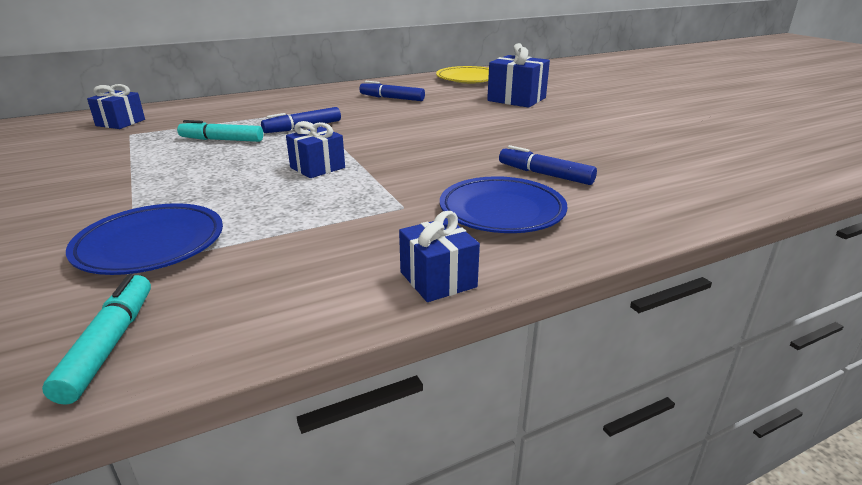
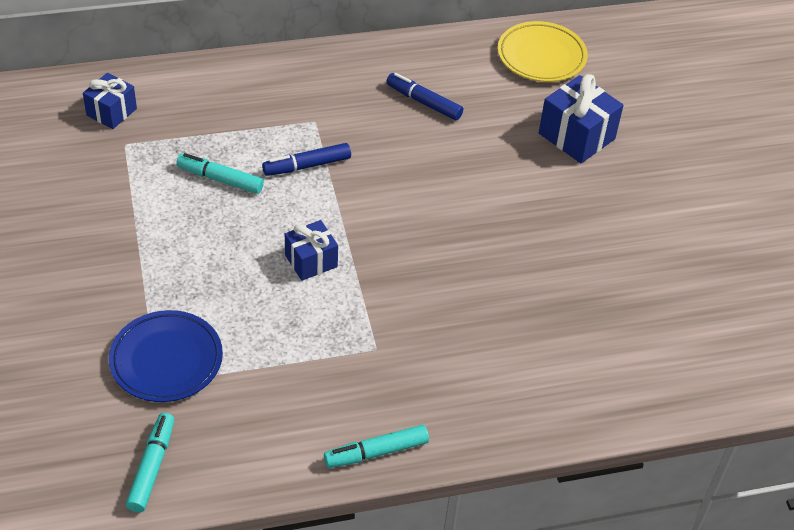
camera: 10 degrees right, 20 degrees up
blue gift [399,211,480,302] -> turquoise marker [324,425,429,468]
blue plate [440,176,567,233] -> none
blue marker [499,145,597,185] -> none

